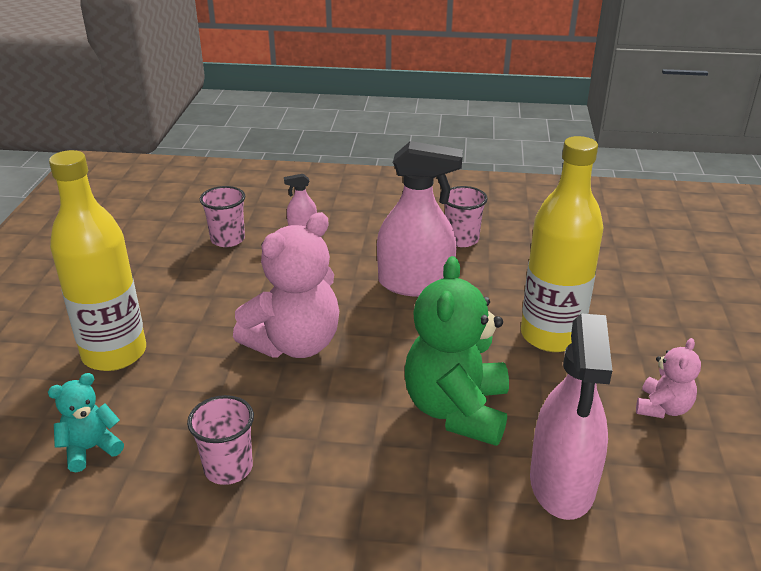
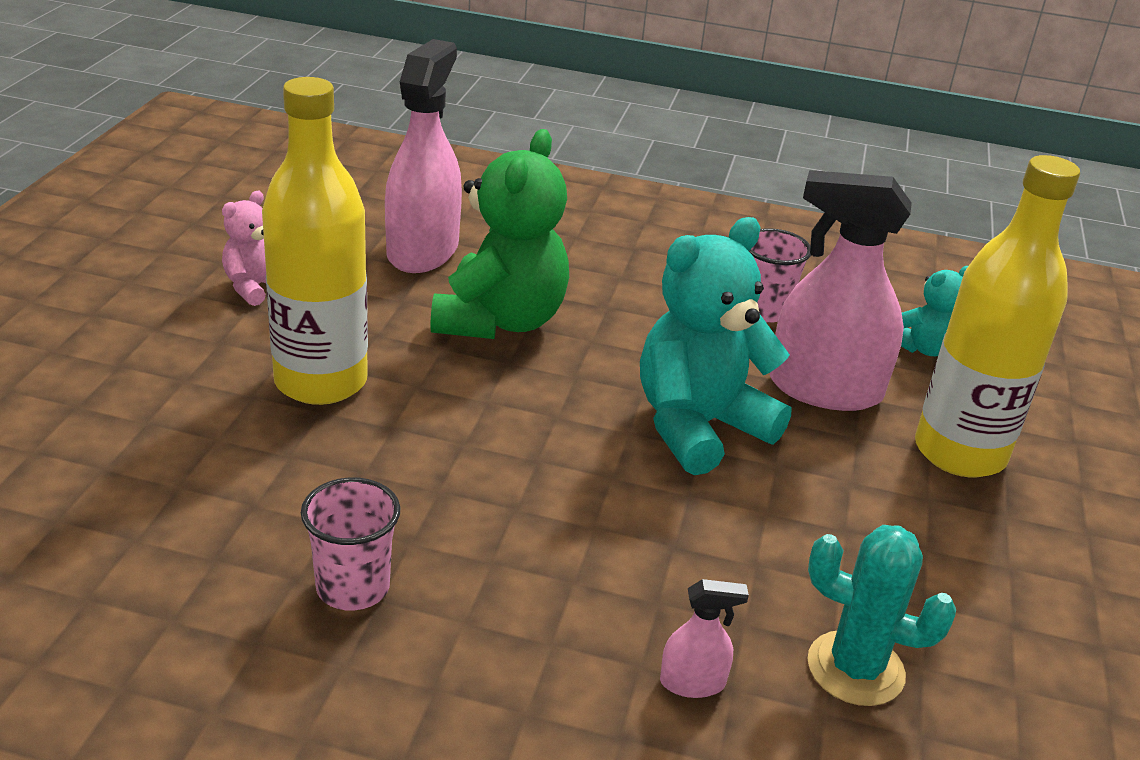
camera: 175 degrees left, 0 degrees up
pink cup [200,186,245,247] -> turquoise cactus [808,525,956,706]
pink teddy bear [233,212,339,358] -> turquoise teddy bear [640,217,792,475]
pink spray bottle [377,141,463,297] -> pink spray bottle moved to [770,170,912,411]

